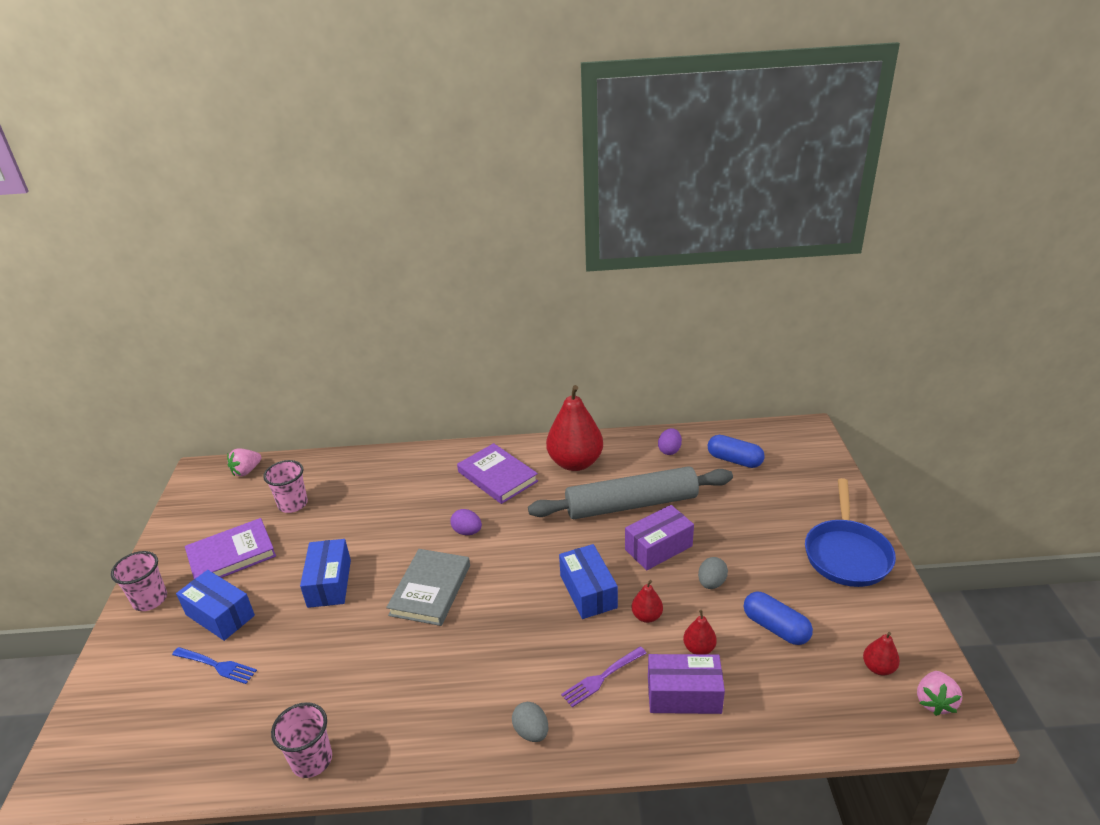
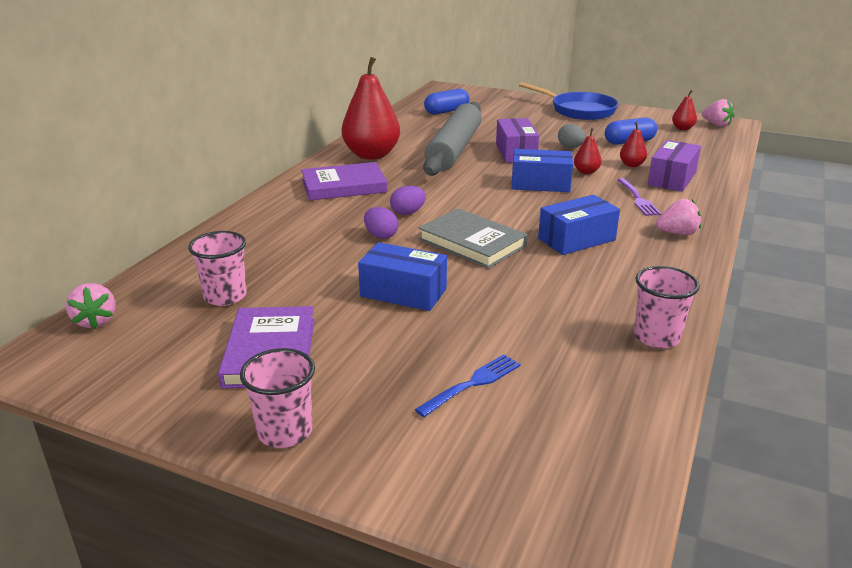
camera: 65 degrees left, 5 degrees down
blue box [176,570,255,641] -> blue box moved to [538,195,620,255]
grey egg [512,702,548,742] -> pink strawberry [656,199,701,235]
purple egg [658,428,682,455] -> purple egg moved to [364,207,398,239]

